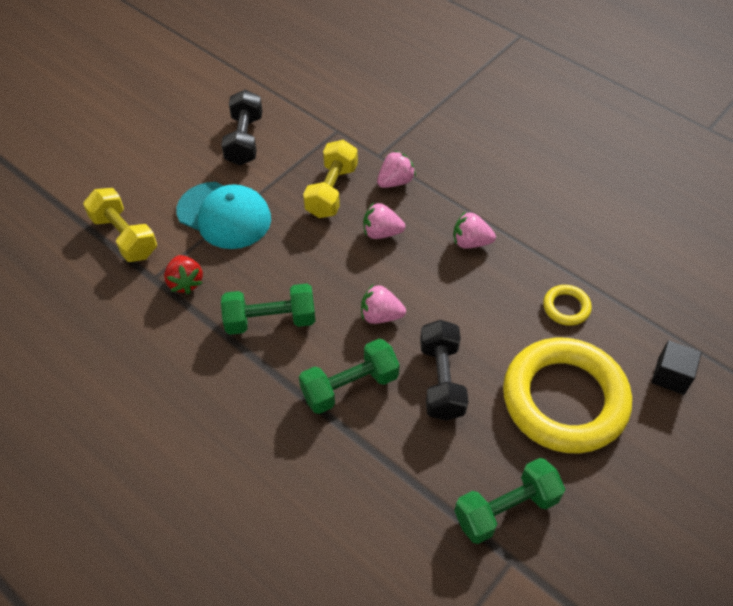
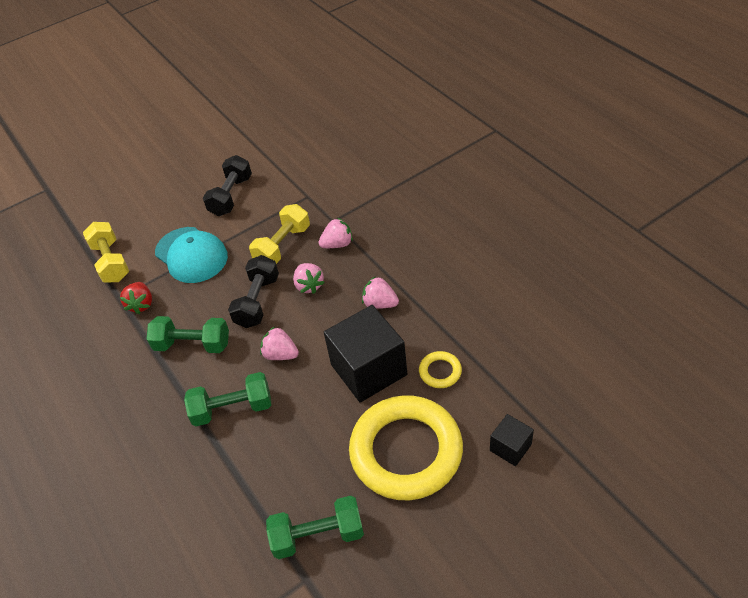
camera: 20 degrees right, 5 degrees down
pink strawberry [363,202,405,239] -> pink strawberry turned 135 degrees counterclockwise [293,263,325,294]
black dumbbell [420,320,468,421] -> black dumbbell moved to [228,255,279,328]
none -> black cube [324,305,407,403]

